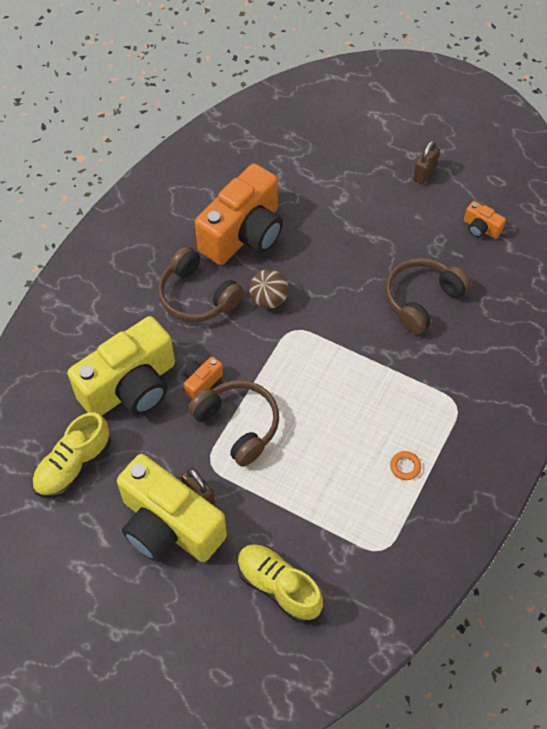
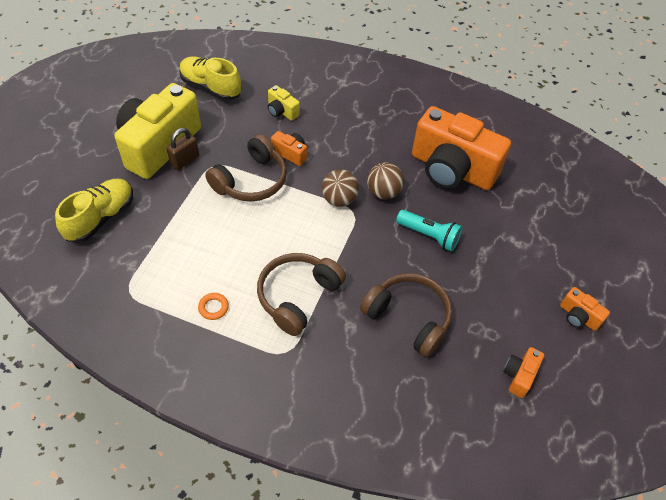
camera: 80 degrees right, 5 degrees down
yellow camera [67,316,175,416] -> yellow camera [268,85,300,121], size x0.42
brown headphones [158,246,244,322] -> brown headphones moved to [257,253,346,336]
brown padlock [413,140,440,184] -> orange camera [560,287,610,331]
none -> brown ball [322,169,359,207]
none -> turquoise flashlight [396,210,462,252]

